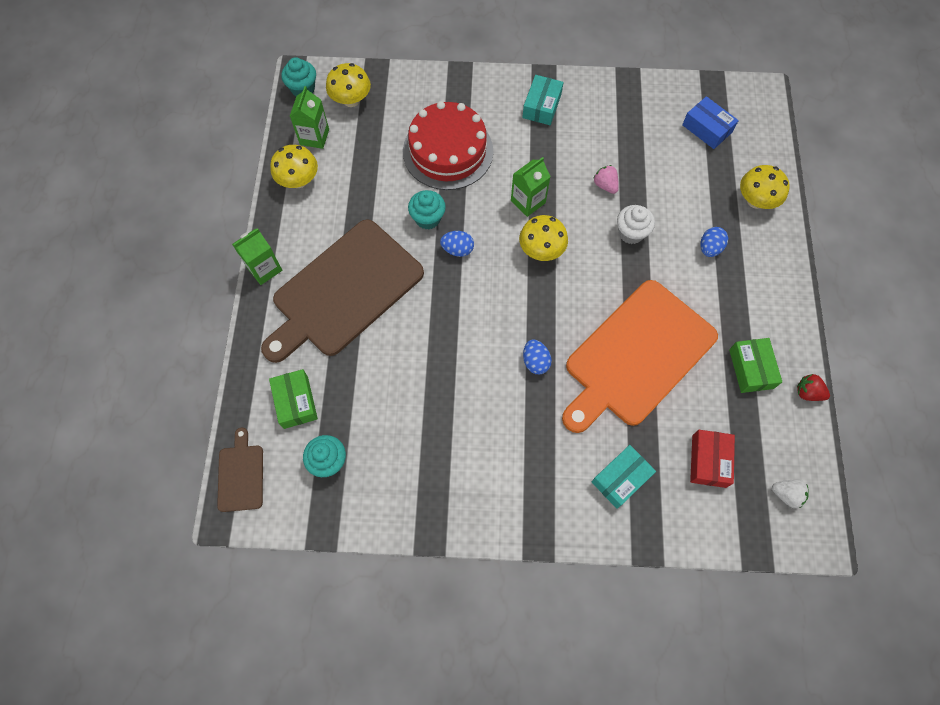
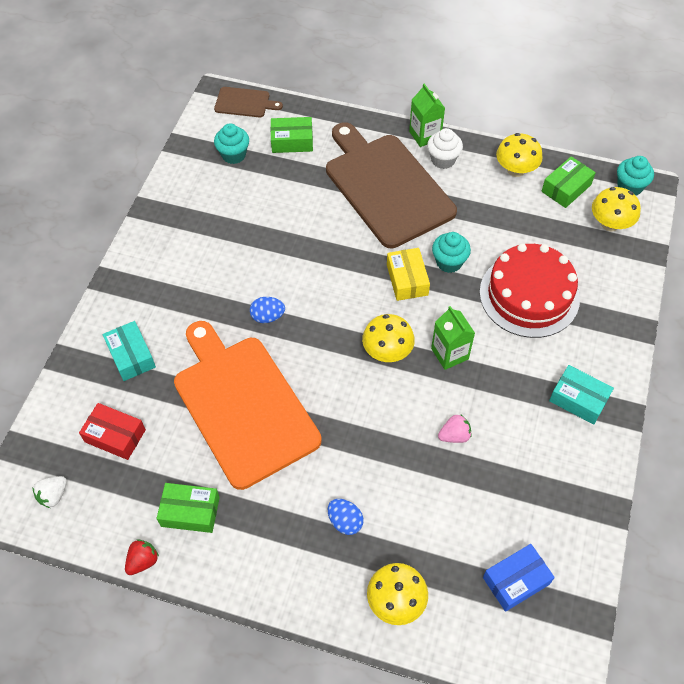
camera: 105 degrees right, 10 degrees down
green carton [290,86,329,149] -> green box [541,156,596,208]
blue egg [440,231,474,257] -> yellow box [387,248,430,301]
white cupcake [617,205,655,244] -> white cupcake moved to [427,128,463,169]

